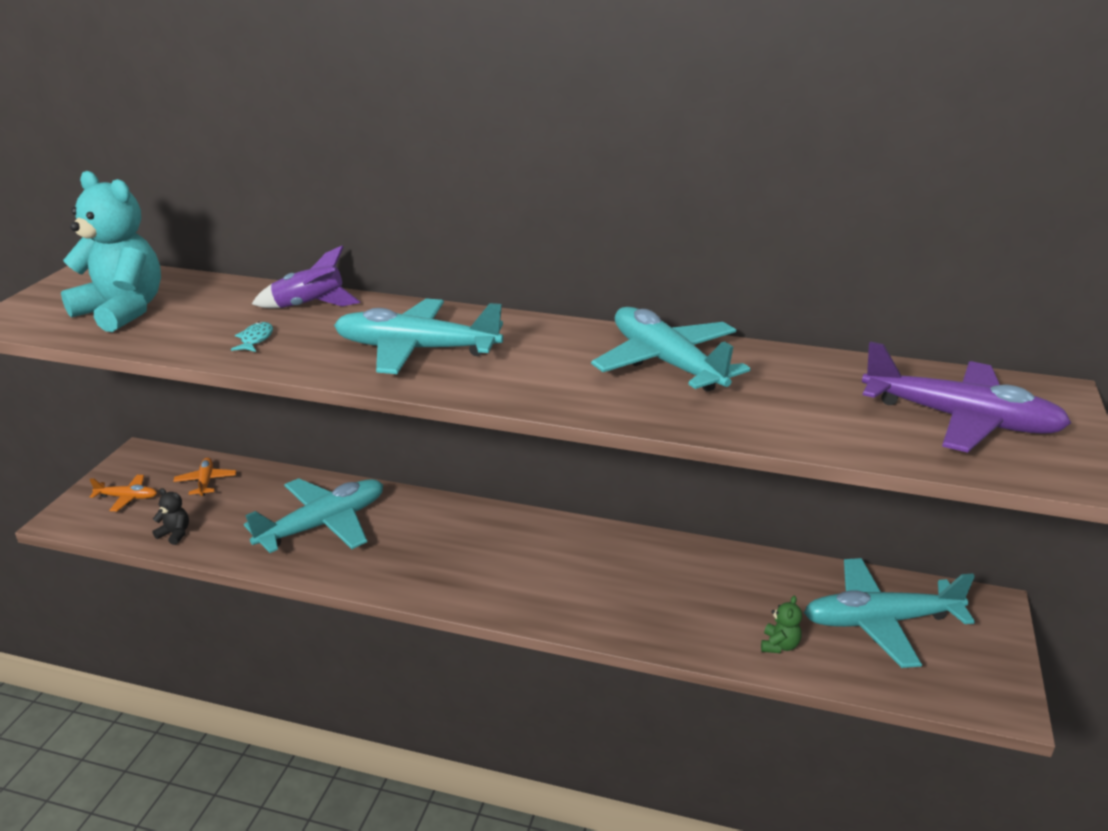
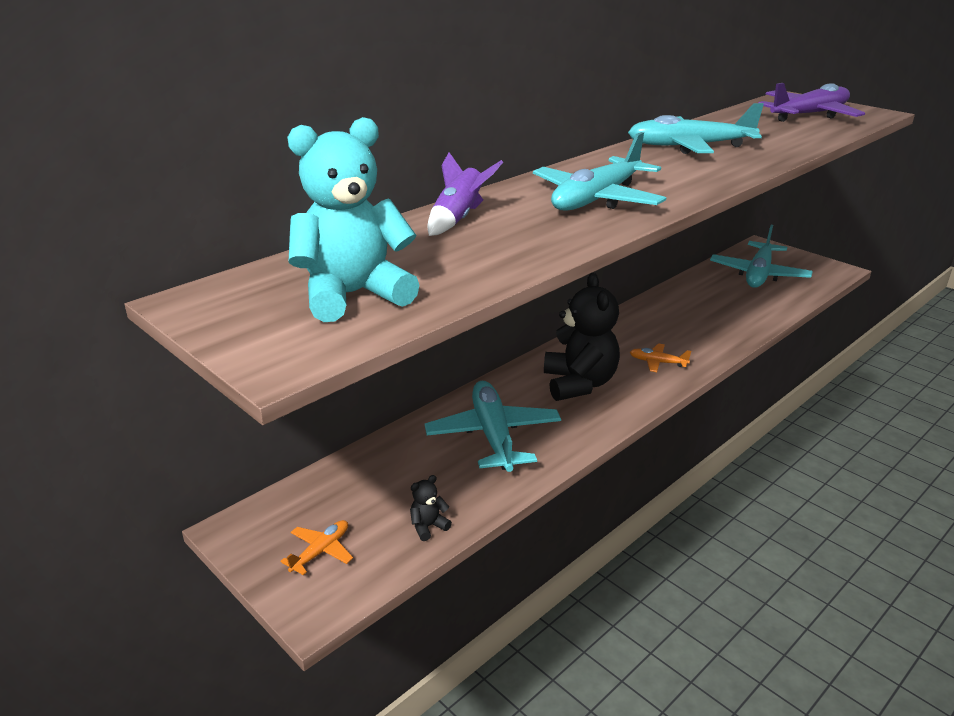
camera: 60 degrees left, 0 degrees up
orange plane [173,457,236,496] -> orange plane moved to [630,343,691,372]
turquoise fish [231,322,273,352] -> none
green teddy bear [761,596,802,653] -> none
none -> black teddy bear [544,273,620,401]

